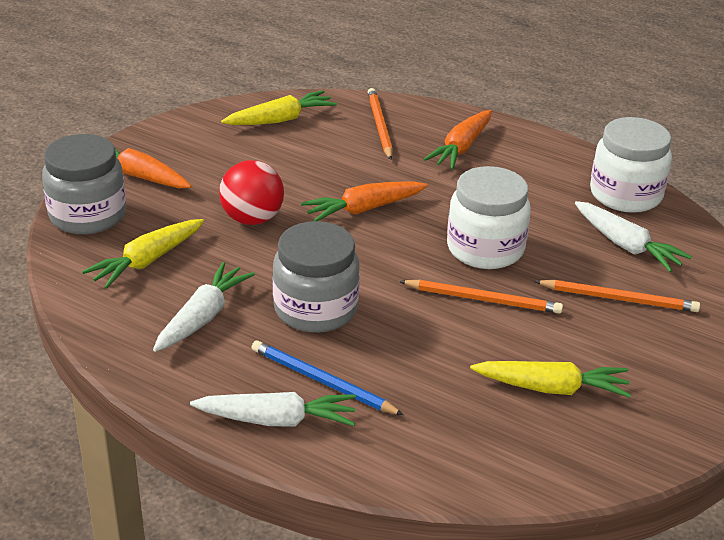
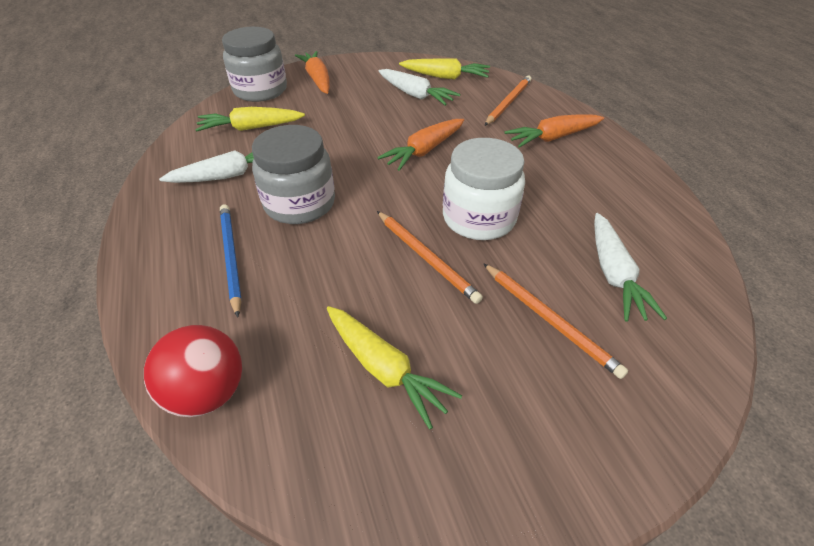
camera: 40 degrees right, 10 degrees up
white carrot [190,392,356,427] -> white carrot moved to [379,69,460,106]
red ball [219,160,284,225] -> red ball moved to [144,325,242,417]
orange carrot [301,182,428,221] -> orange carrot turned 60 degrees counterclockwise [377,119,464,171]
white jar [590,117,672,213] -> none

